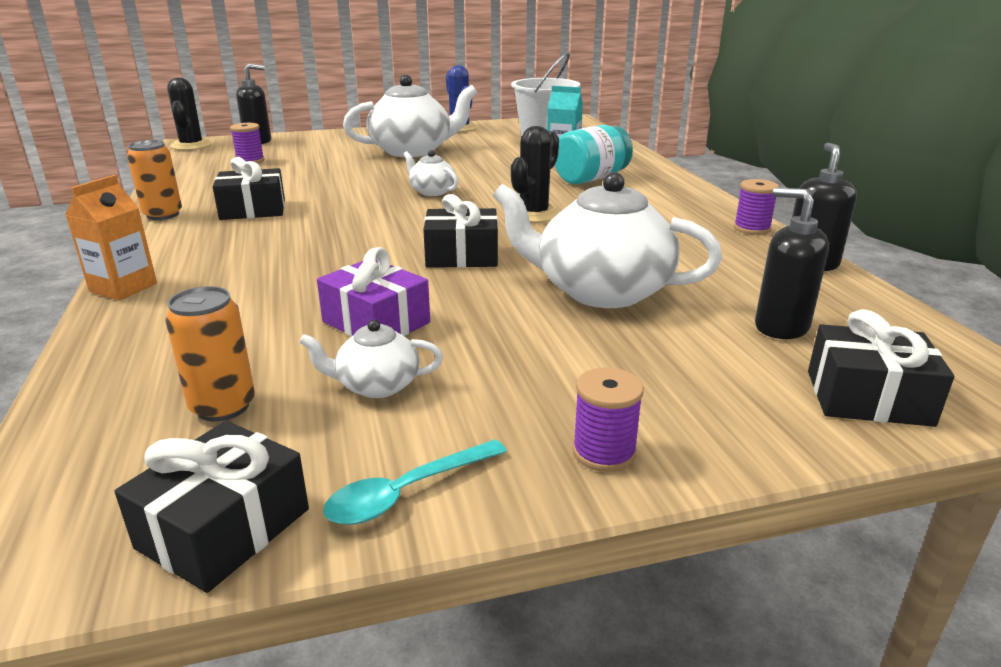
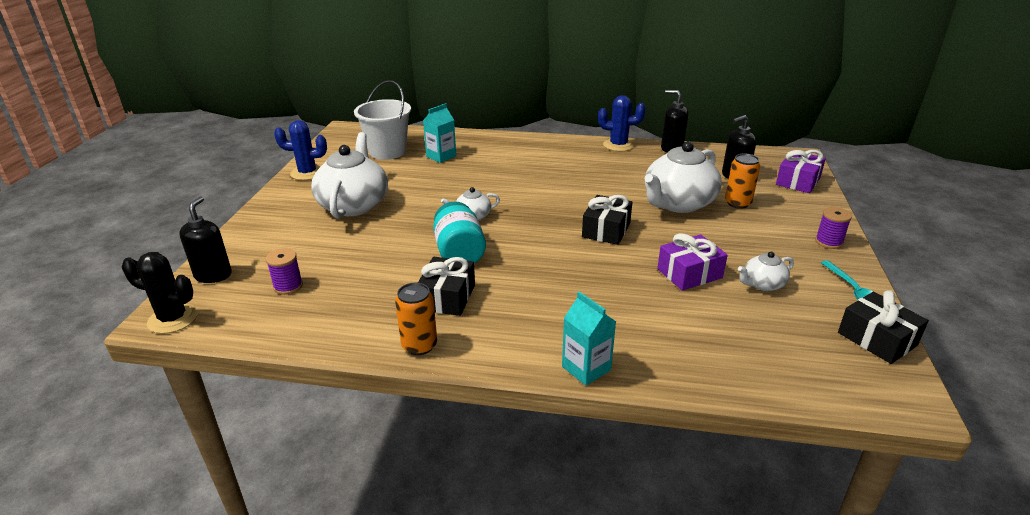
camera: 65 degrees left, 5 degrees up
orange carton [65,175,157,301] -> turquoise carton [562,292,616,386]
orange can [165,286,255,421] -> orange can moved to [725,154,760,209]
white teapot [299,320,443,398] -> white teapot turned 45 degrees clockwise [738,252,794,291]
black cactus [511,126,560,223] -> none
turquoise jar [555,125,633,184] -> turquoise jar moved to [433,201,486,263]
purple spool [734,179,779,235] -> blue cactus [598,95,645,152]
black gift [808,309,954,427] -> purple gift [776,150,826,193]

